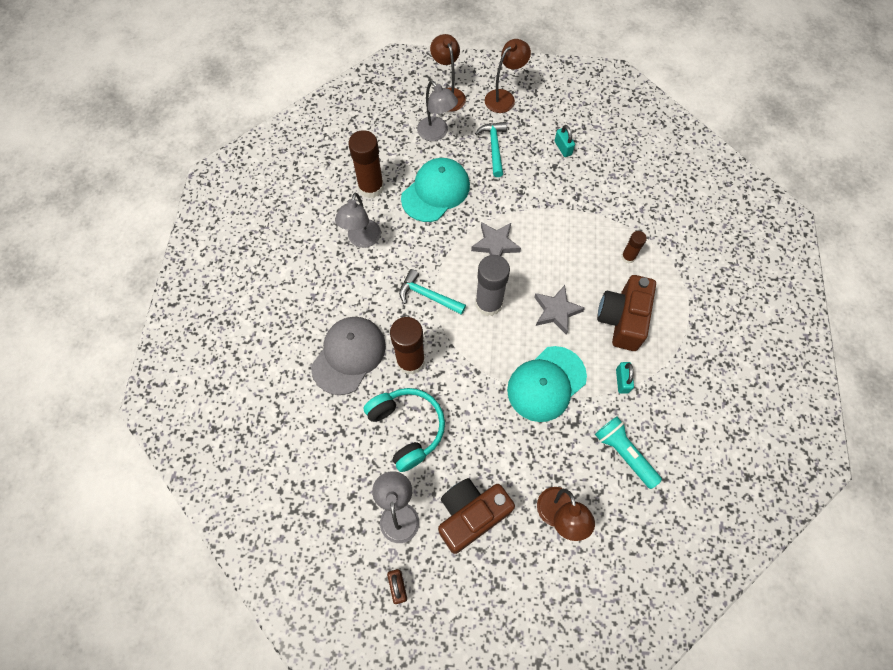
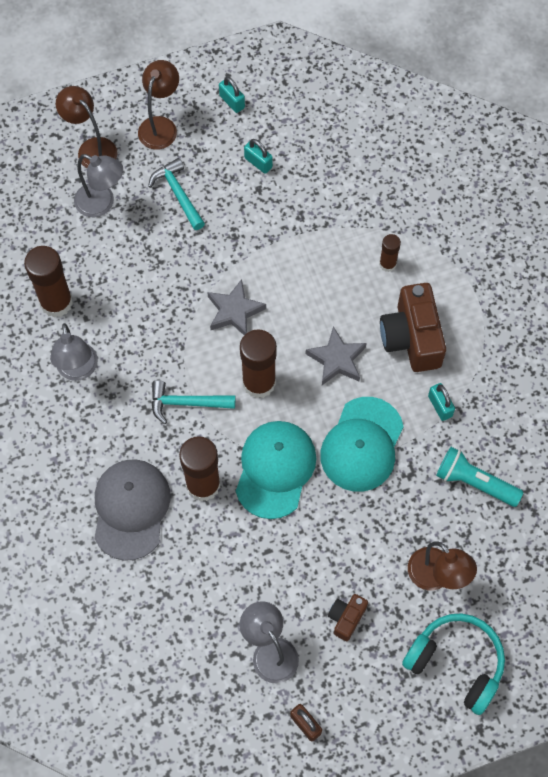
camera: 25 degrees left, 0 degrees up
turquoise headphones [364,388,445,472] -> turquoise headphones moved to [402,613,505,715]
turquoise cap [401,158,470,222] -> turquoise cap moved to [236,421,316,519]
brown camera [438,478,515,554] -> brown camera [328,594,368,641], size x0.51
grey glue stick [475,255,510,316] -> brown glue stick [240,329,277,398]
none -> turquoise padlock [219,76,245,113]

